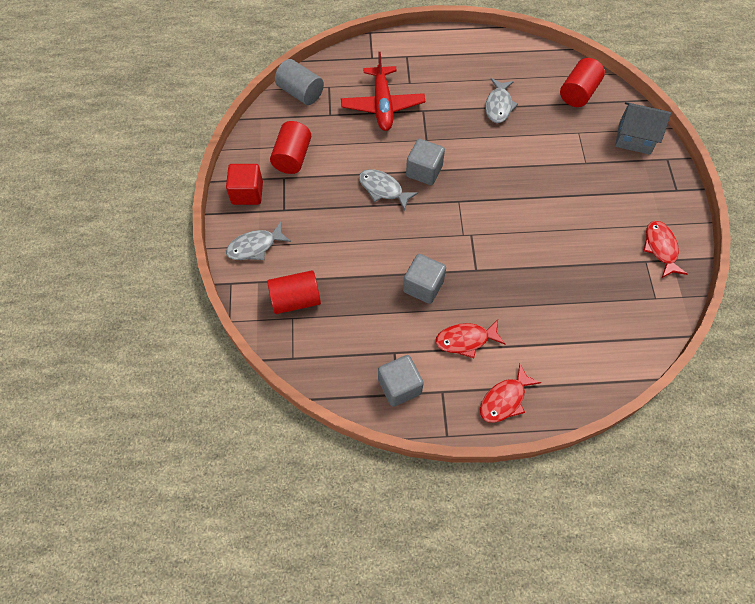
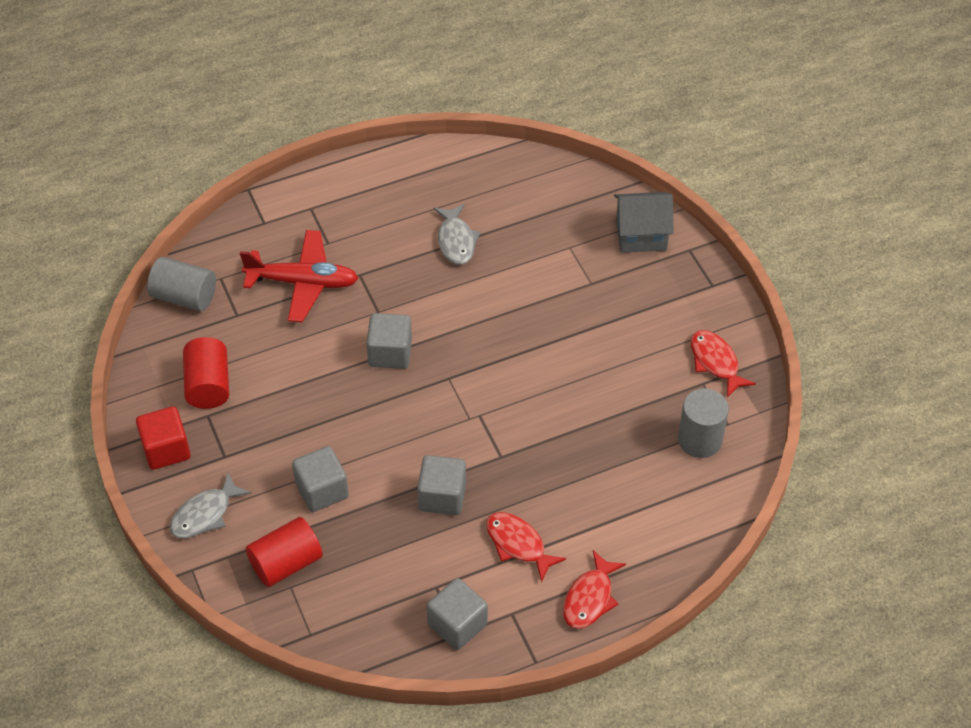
camera: 20 degrees left, 10 degrees down
red plane [341,52,425,131] -> red plane turned 60 degrees counterclockwise [240,230,358,322]
grey fish [359,169,418,210] -> none
red fish [435,320,505,358] -> red fish turned 75 degrees clockwise [486,512,566,582]
red cylinder [560,58,605,107] -> none
none -> grey cube [292,446,349,512]
none -> grey cylinder [678,388,729,458]

